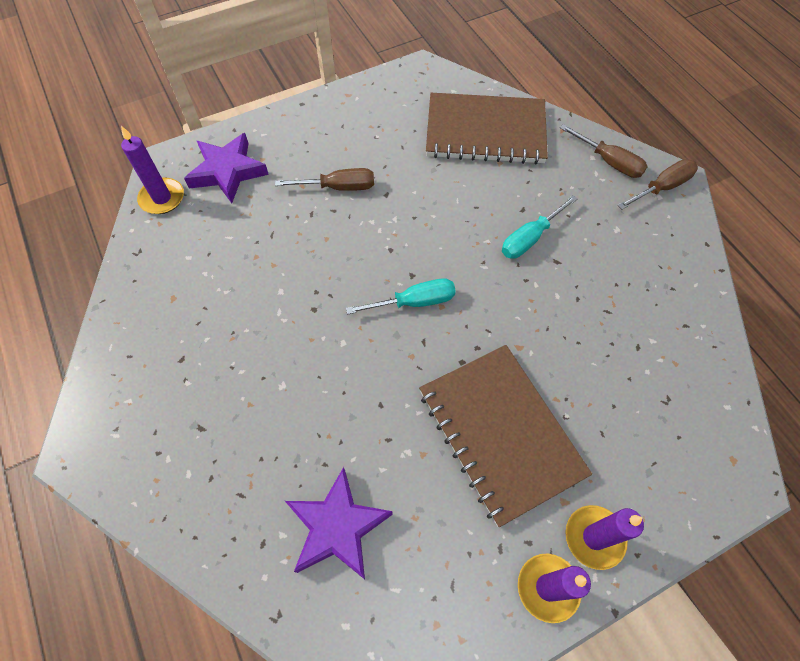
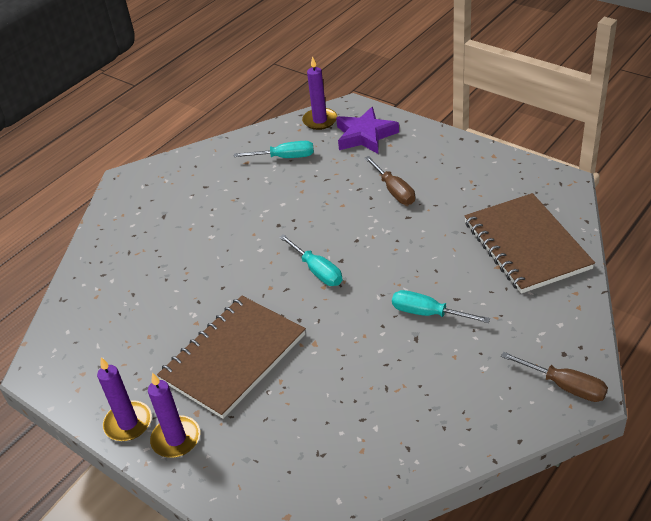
camera: 70 degrees right, 20 degrees down
purple star [285,467,393,580] -> none
brown screwdriver [560,124,648,178] -> none
none -> turquoise screwdriver [234,141,314,158]

